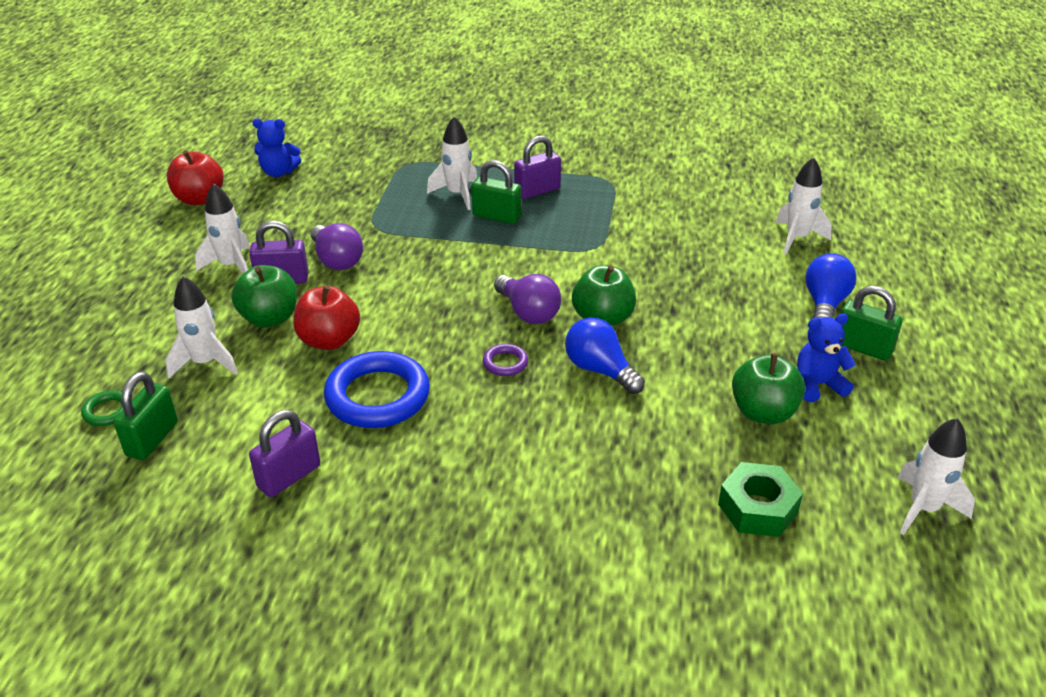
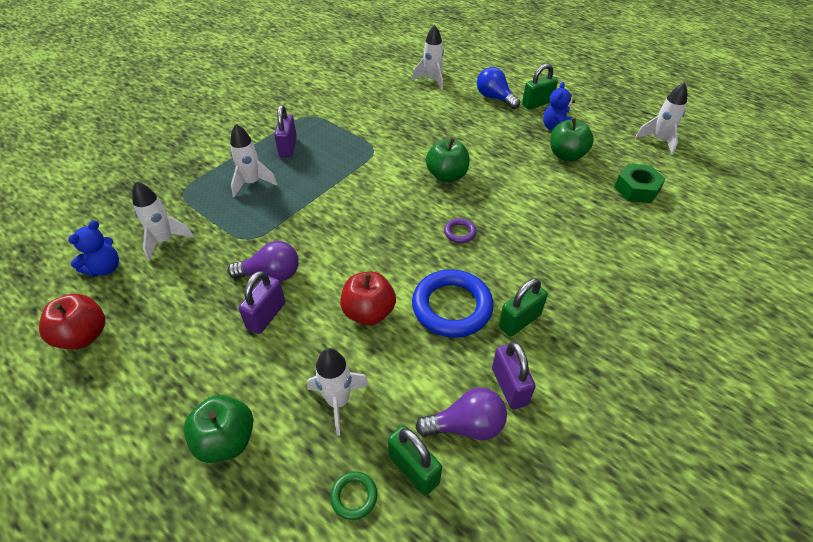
camera: 60 degrees left, 10 degrees up
white rocket [195,183,250,274] -> white rocket moved to [132,181,194,261]
green apple [231,265,297,328] -> green apple moved to [184,395,253,463]
green padlock [472,160,521,224] -> green padlock moved to [498,278,548,337]
purple light bulb [494,274,561,324] -> purple light bulb moved to [415,388,507,440]
blue light bulb [565,317,645,394] -> none

